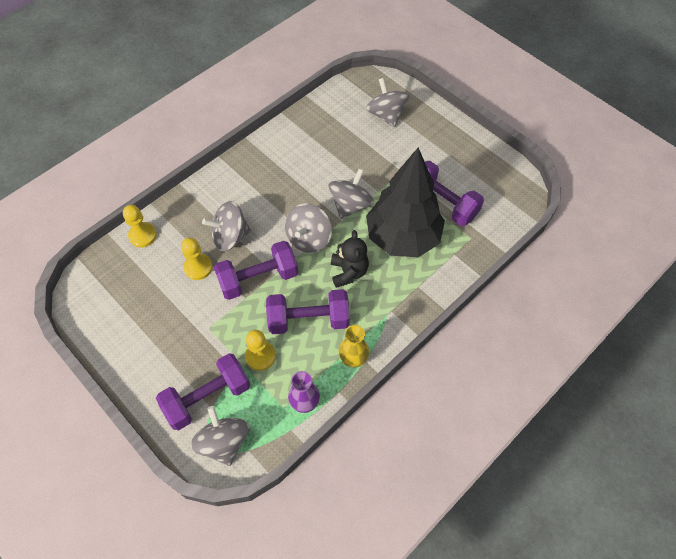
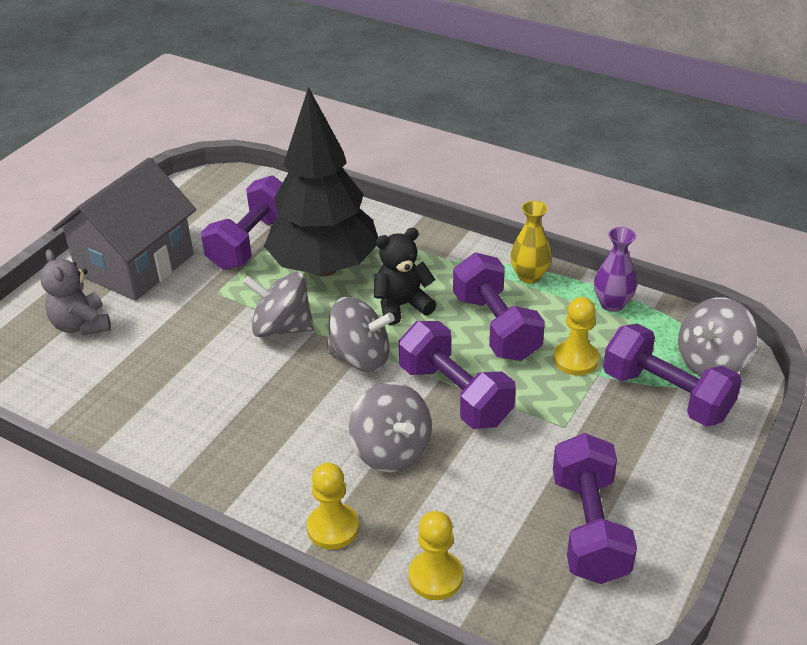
camera: 105 degrees left, 20 degrees down
yellow pawn [181,238,213,280] -> yellow pawn moved to [307,463,359,550]
grey spinning top [366,78,409,127] -> grey teddy bear [40,249,111,335]
none -> grey house [52,157,196,301]
none -> purple dumbbell [553,433,637,584]

